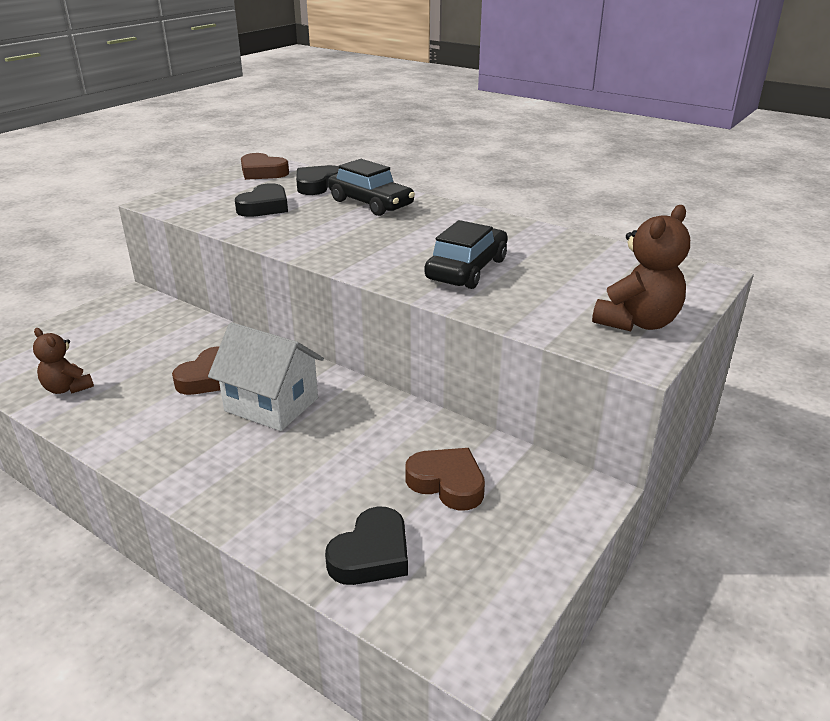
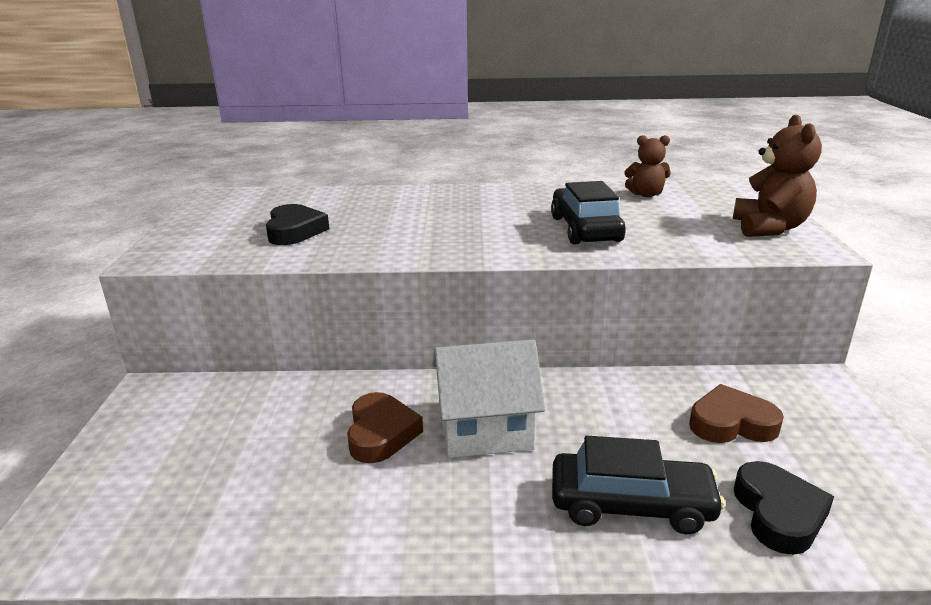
camera: 35 degrees left, 5 degrees down
brown teddy bear [33,328,94,394] -> brown teddy bear moved to [624,135,671,197]
brown heart [241,153,289,180] -> none
black heart [296,165,339,195] -> none
black car [328,159,415,216] -> black car moved to [552,436,725,534]

